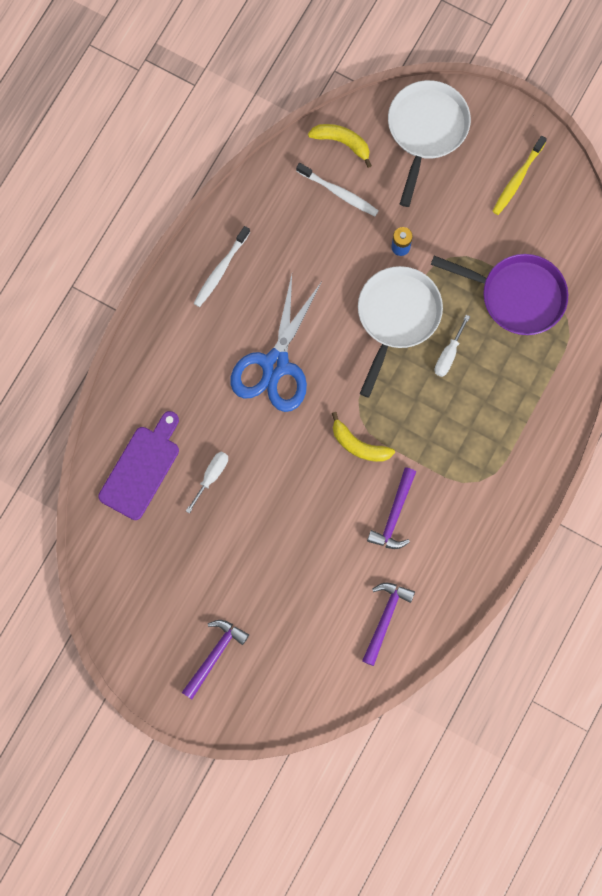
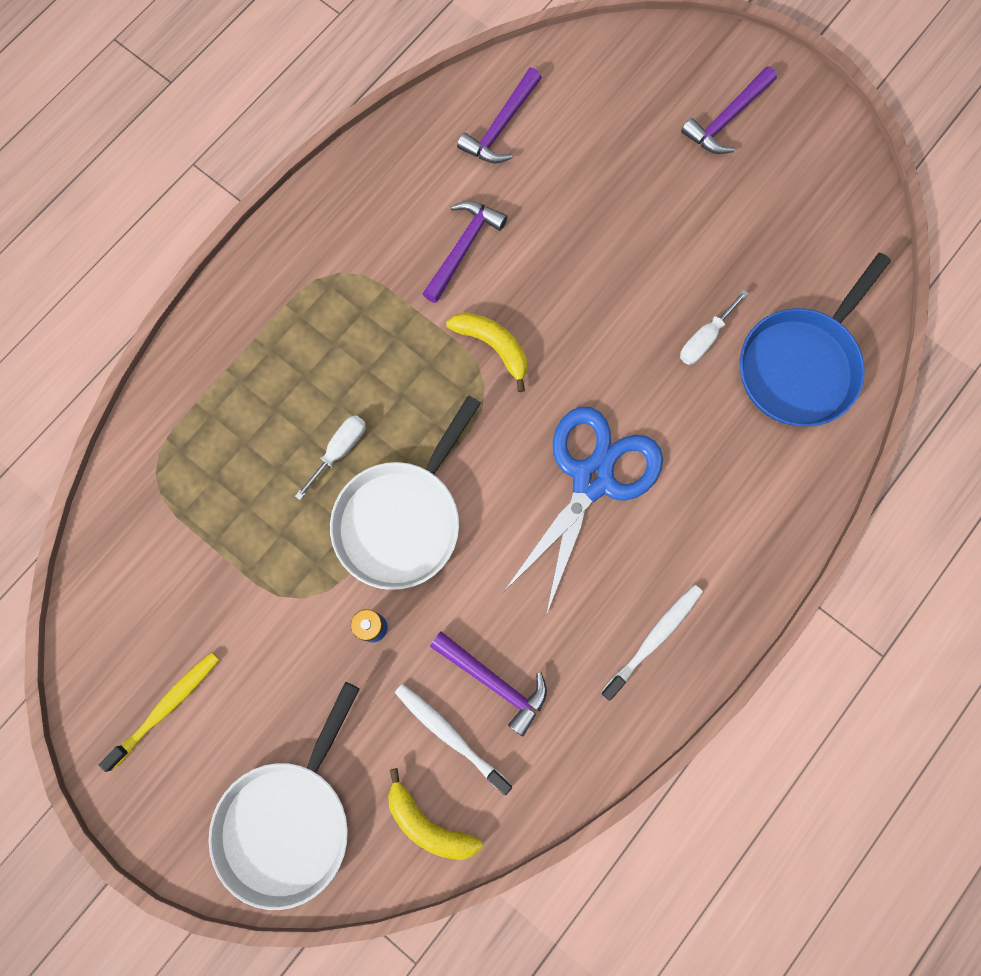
camera: 170 degrees left, 0 degrees up
purple cutting board [98,411,179,520] -> blue pan [740,253,891,427]
purple pan [431,254,568,335] -> none
none -> purple hammer [430,632,547,737]

